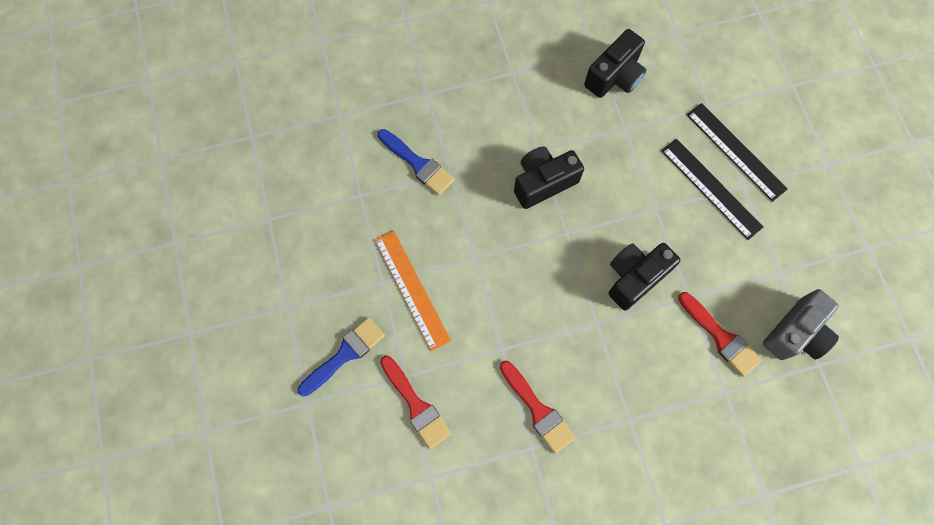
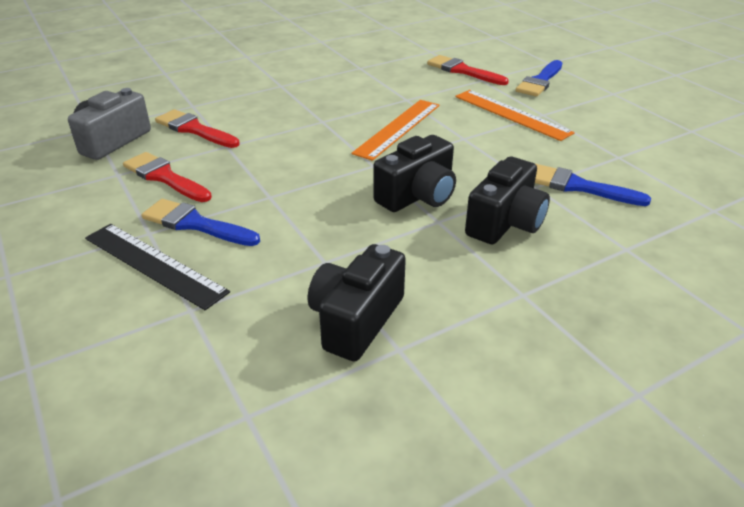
camera: 165 degrees right, 35 degrees down
red brush [500,361,575,454] -> red brush moved to [123,152,212,202]
black camera [609,243,680,310] -> black camera moved to [465,157,550,244]
black ruler [661,139,764,240] -> blue brush [141,199,260,246]
none -> orange ruler [352,100,440,161]

